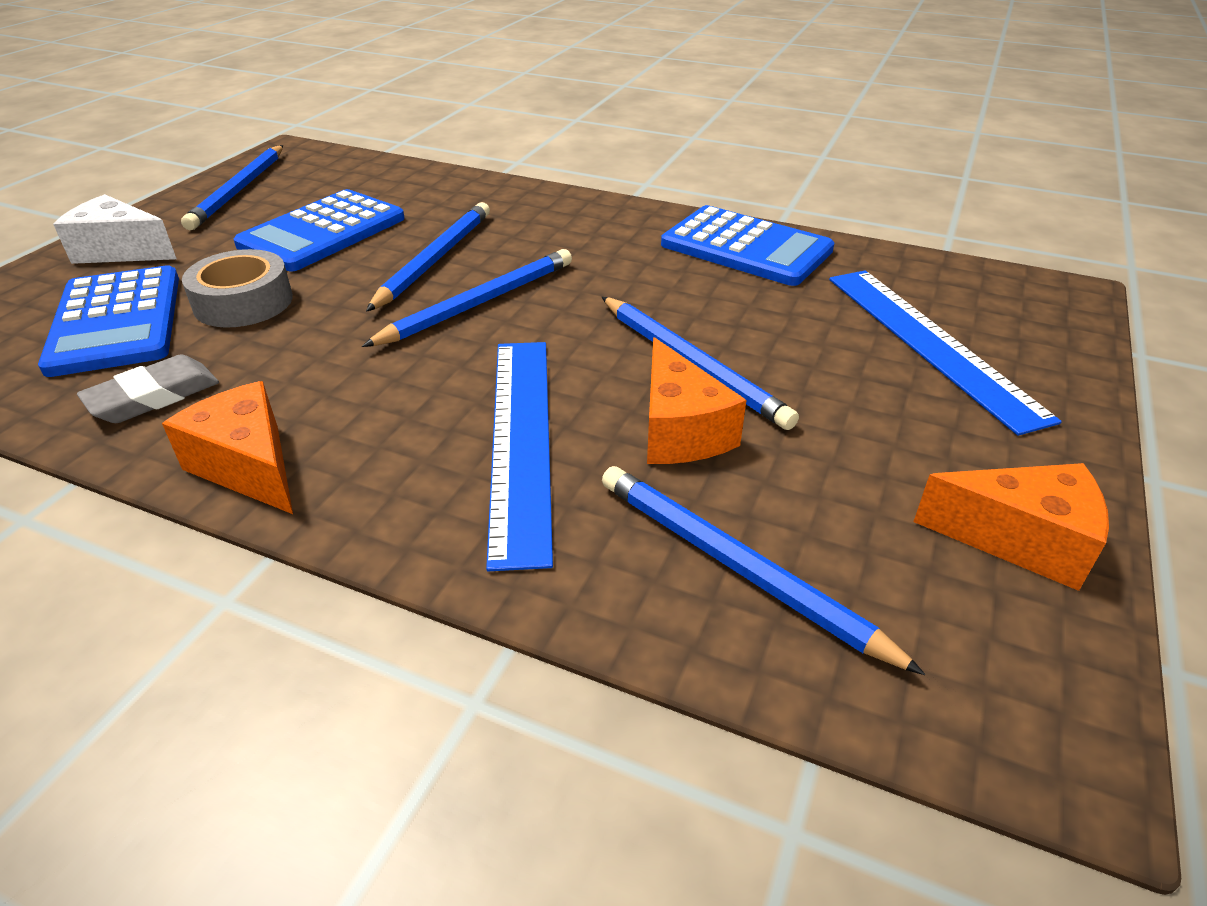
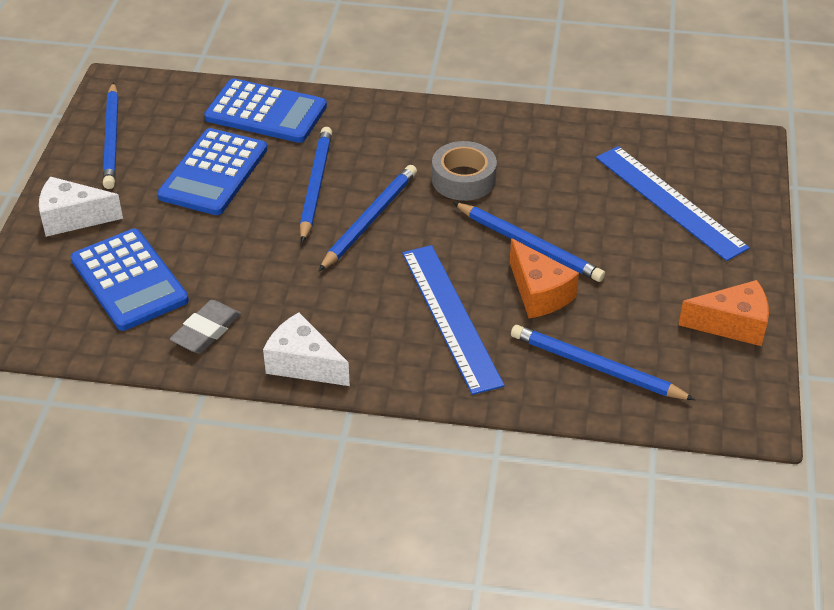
camera: 15 degrees left, 5 degrees up
orange cheese [162,381,293,514] -> white cheese [263,312,350,386]
grey tape [182,249,293,328] -> grey tape moved to [432,141,497,201]
blue calculator [661,205,834,286] -> blue calculator moved to [204,78,327,143]

